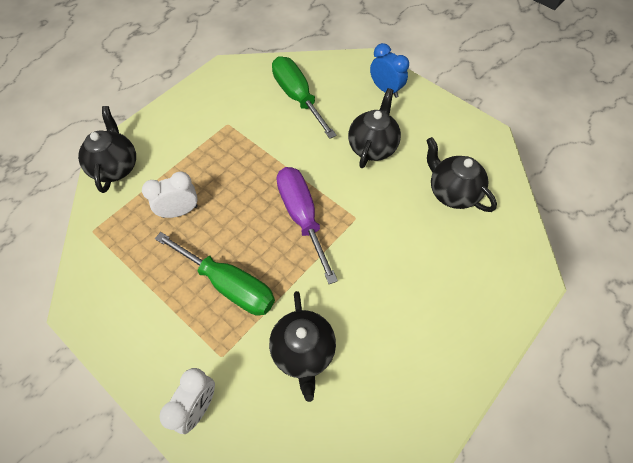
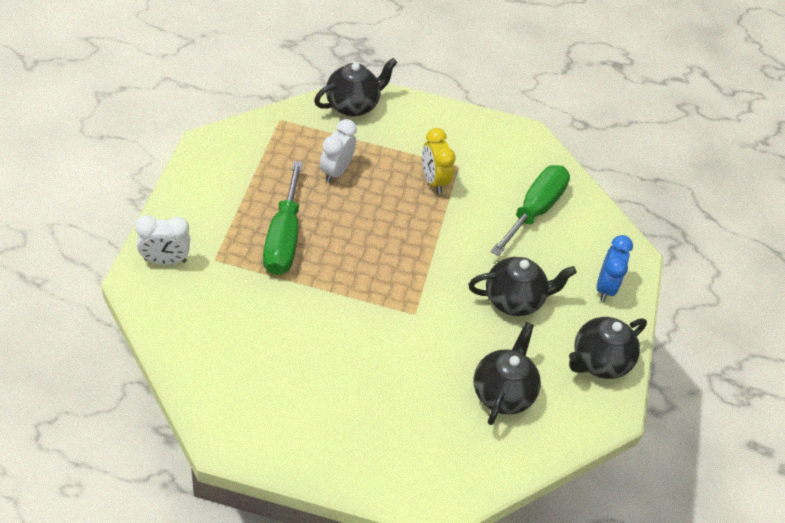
camera: 55 degrees right, 10 degrees down
white clock [142,172,198,218] -> white clock turned 105 degrees counterclockwise [320,119,357,183]
black teapot [269,291,336,402] -> black teapot moved to [569,317,647,379]
purple screwdriver [276,167,338,284] -> none
none -> yellow clock [422,128,456,194]

